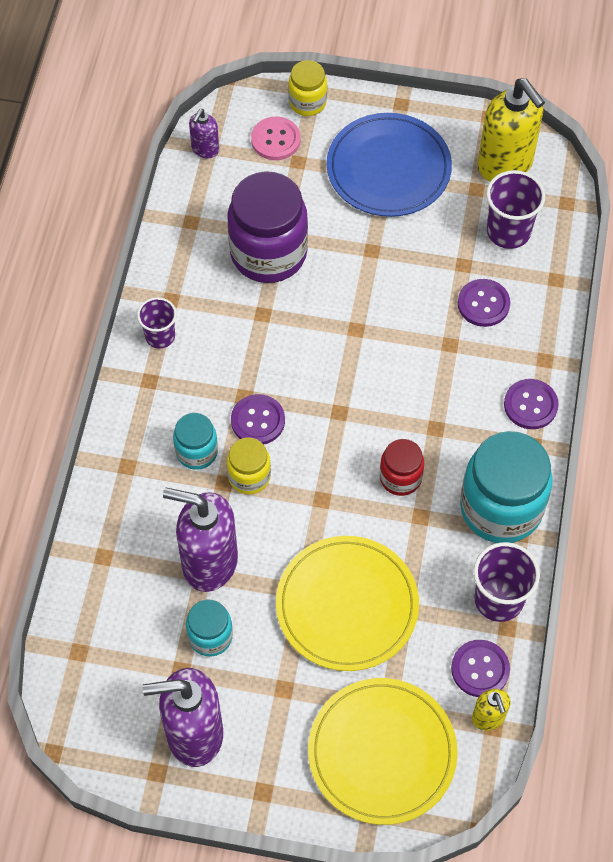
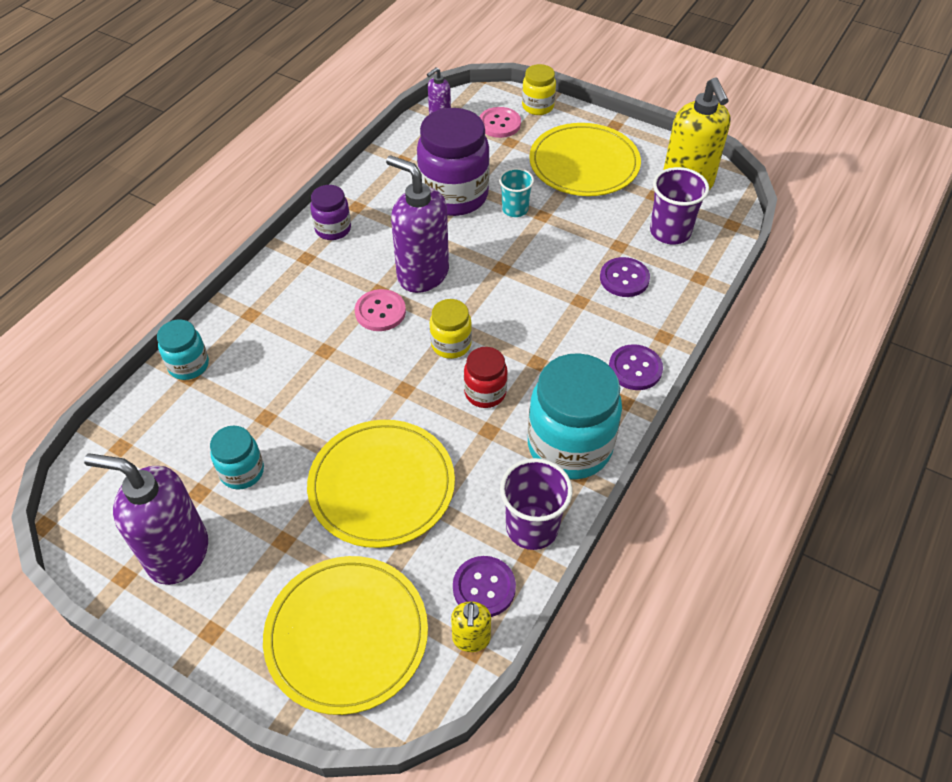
camera: 20 degrees right, 10 degrees down
purple cup [137,297,177,349] -> purple jar [310,185,351,240]
purple soap dispenser [163,488,238,592] -> purple soap dispenser moved to [386,155,449,293]
turquoise jar [173,413,218,470] -> turquoise jar moved to [157,320,209,380]
yellow jar [227,437,271,494] -> yellow jar moved to [430,299,472,359]
purple button [231,394,285,444] -> pink button [355,289,406,331]
blue plate [327,113,452,217] -> yellow plate [529,123,641,196]
none -> turquoise cup [499,168,534,217]

